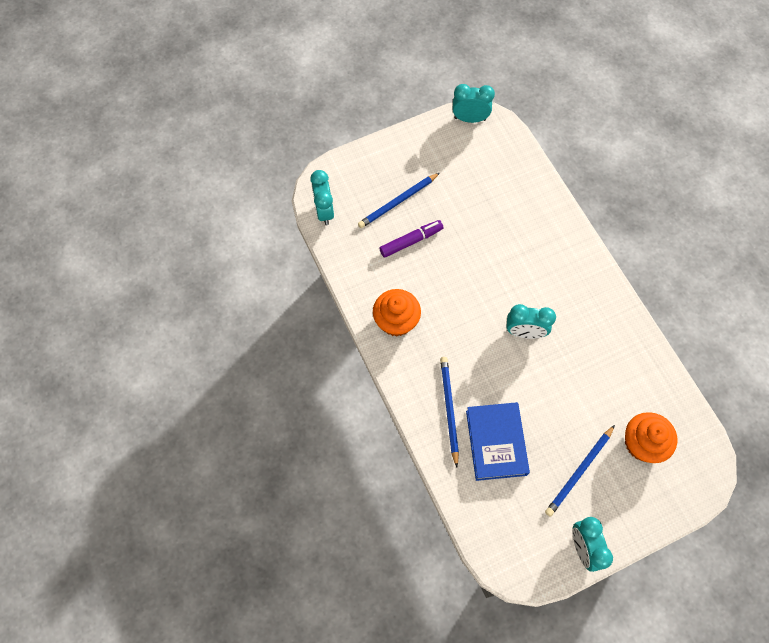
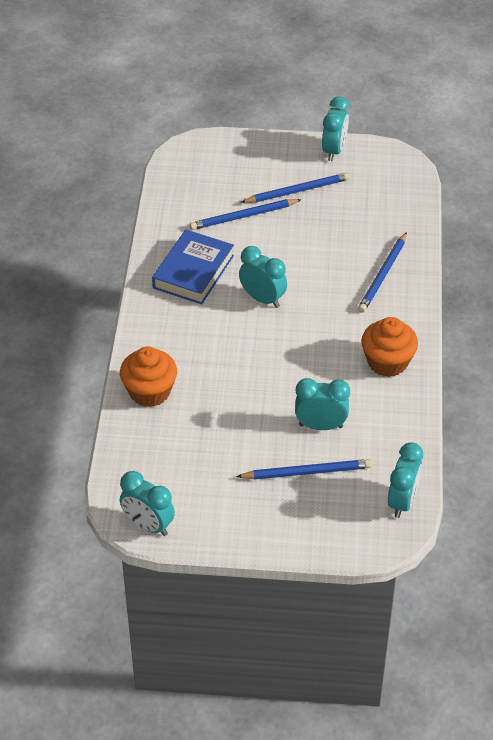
camera: 150 degrees left, 20 degrees down
purple marker [379,220,443,258] -> turquoise clock [295,378,350,430]
blue book [466,402,530,481] -> blue book moved to [152,230,234,304]
orange cupcake [625,412,677,463] -> orange cupcake moved to [120,347,177,407]
none -> blue pencil [190,199,302,230]

